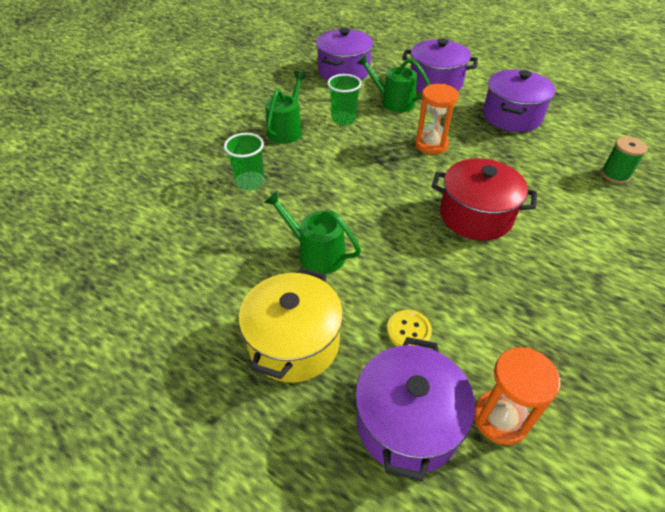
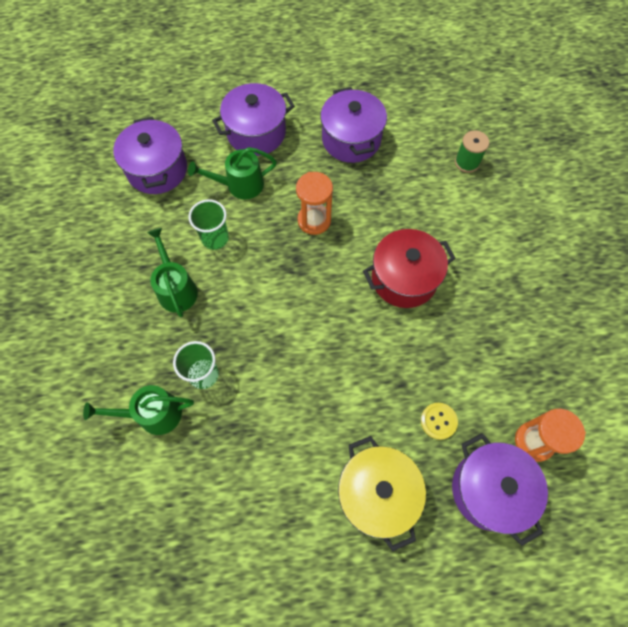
camera: 40 degrees left, 20 degrees up
green watering can [264,191,361,274] -> green watering can moved to [83,385,194,435]

